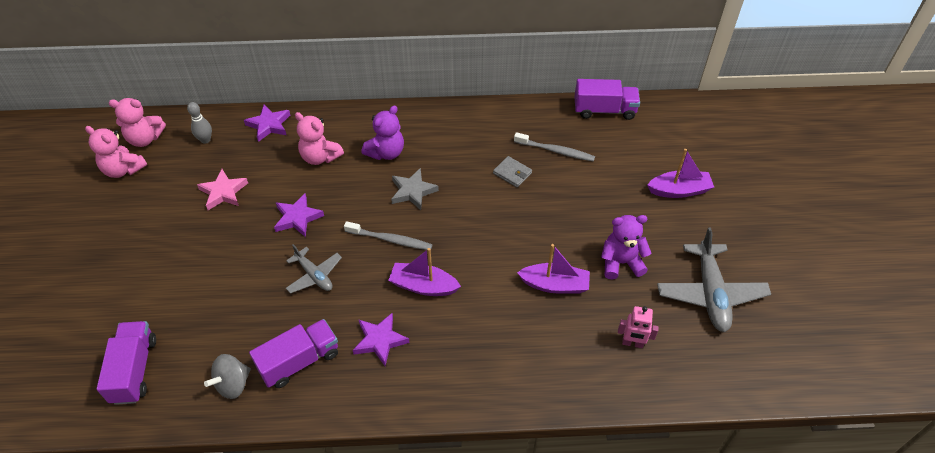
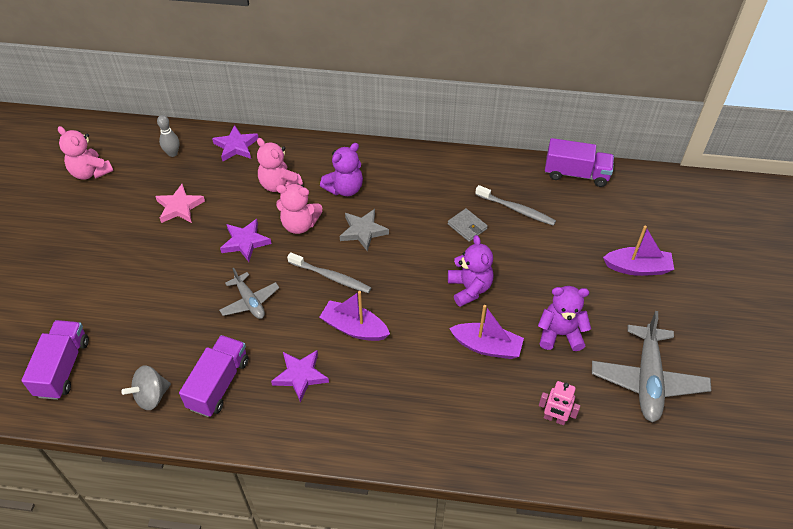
camera: 10 degrees right, 0 degrees up
pink teddy bear [109,98,166,147] -> pink teddy bear moved to [276,184,322,234]
purple truck [249,319,338,388] -> purple truck turned 45 degrees counterclockwise [179,335,249,417]
none -> purple teddy bear [448,235,494,307]

